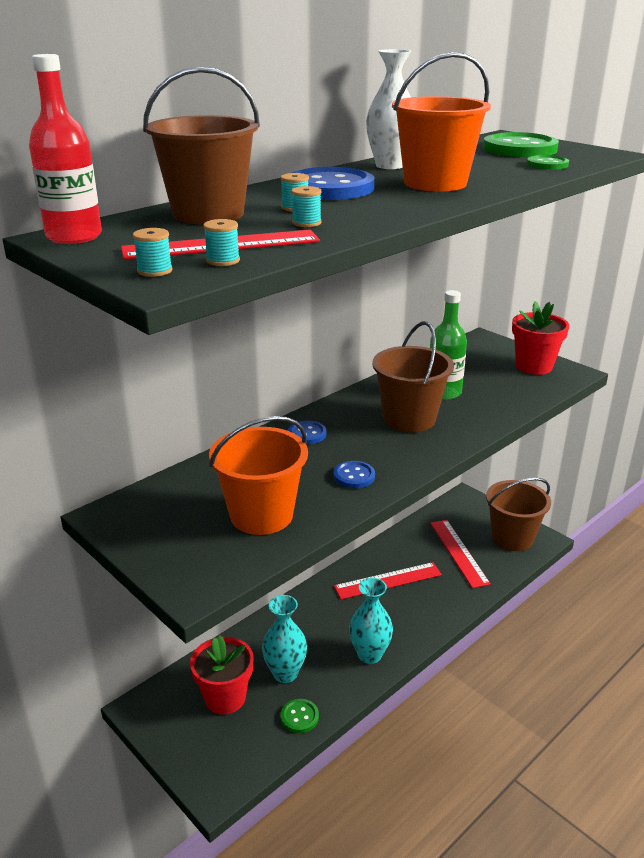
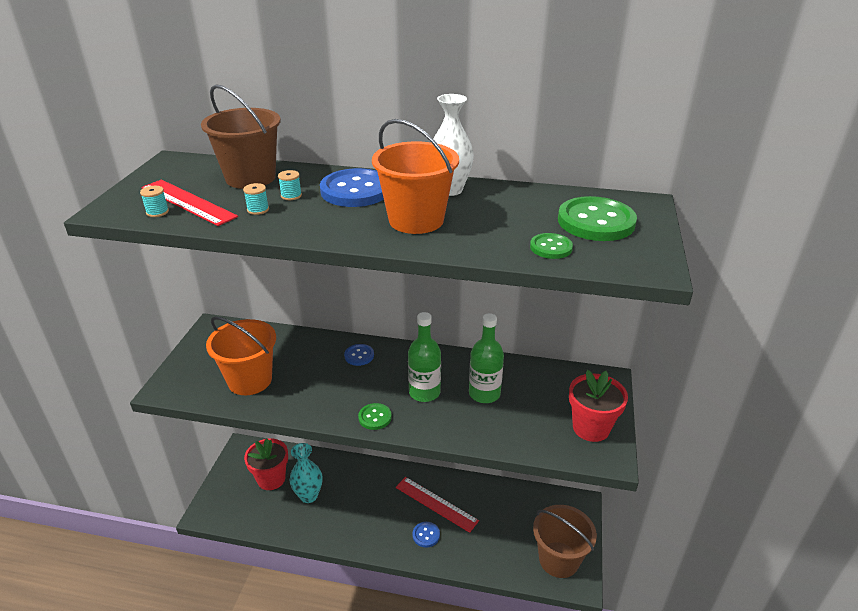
camera: 55 degrees right, 5 degrees up
red bottle [29,54,102,244] -> none
turquoise spool [133,228,173,277] -> none
green button [281,699,319,733] -> green button moved to [358,403,392,430]
blue button [334,461,375,488] -> blue button moved to [412,522,440,548]
turquoise vase [349,577,393,664] -> none
brown bucket [372,322,454,432] -> green bottle [408,312,441,402]
red ruler [430,520,491,588] -> none

